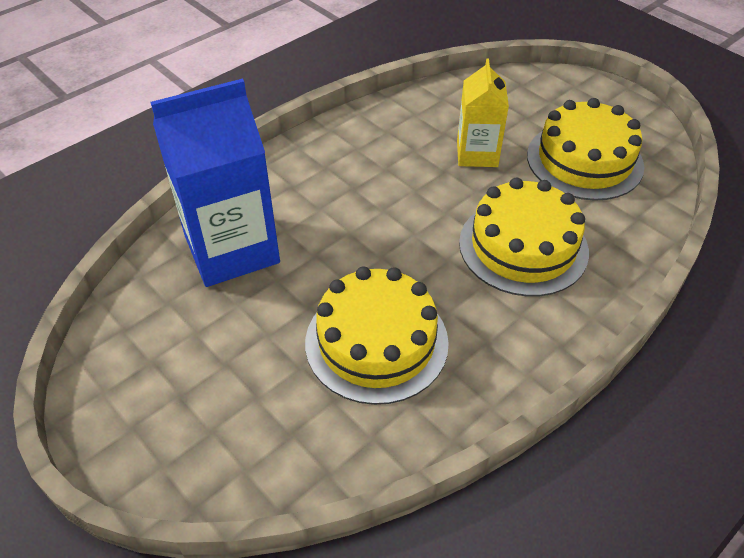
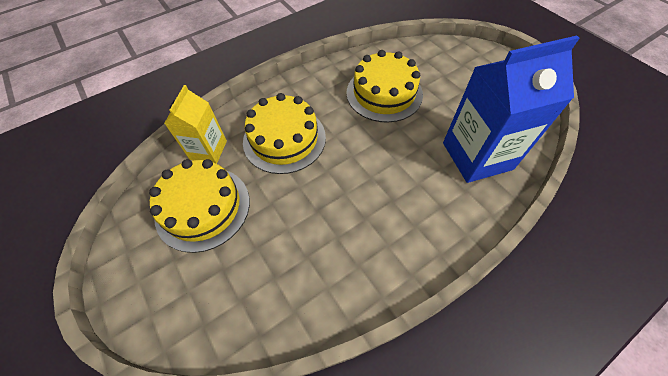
camera: 170 degrees left, 10 degrees up
yellow carton [457,58,509,167] -> yellow carton moved to [164,85,227,164]

